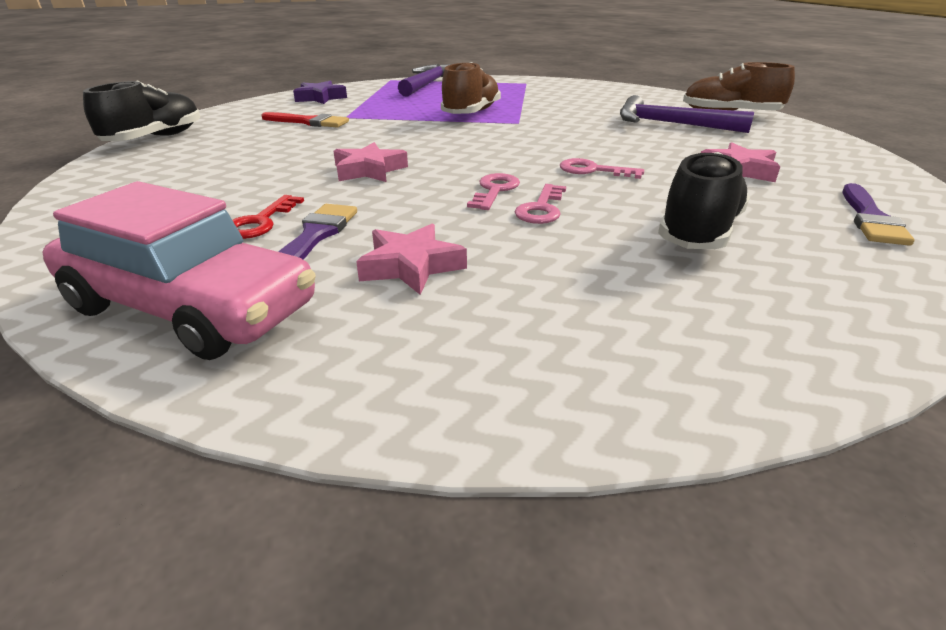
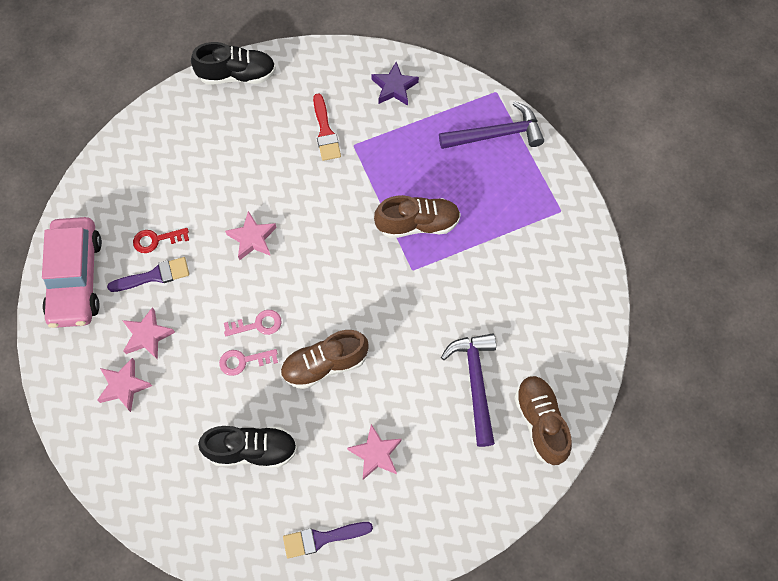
camera: 60 degrees right, 35 degrees up
pink key [560,158,644,179] -> brown shoe [280,330,369,389]
none -> pink star [97,358,152,412]

